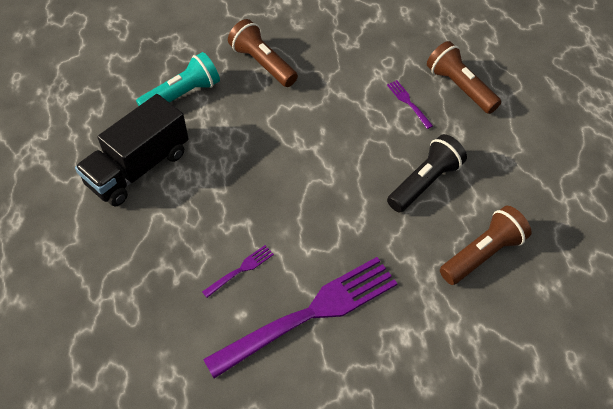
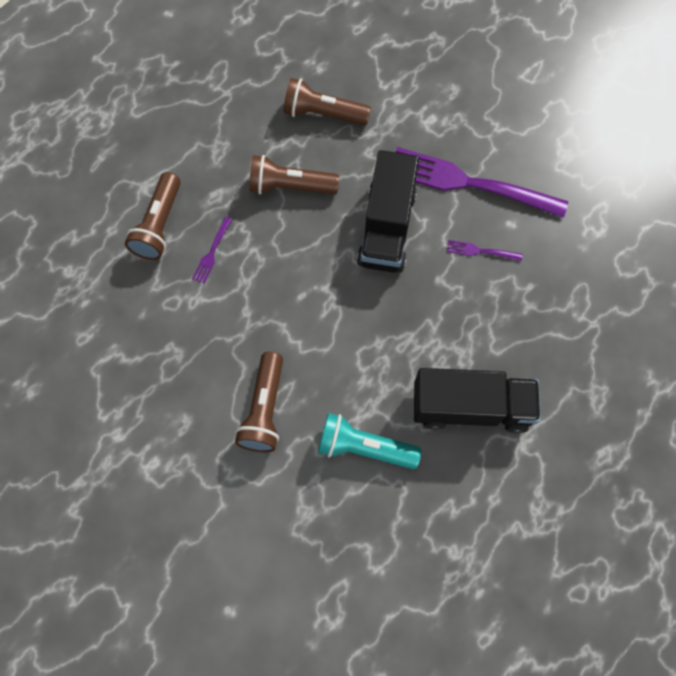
camera: 130 degrees left, 15 degrees up
black flashlight [387,134,467,213] -> brown flashlight [249,155,339,194]
none -> black truck [357,150,419,273]

